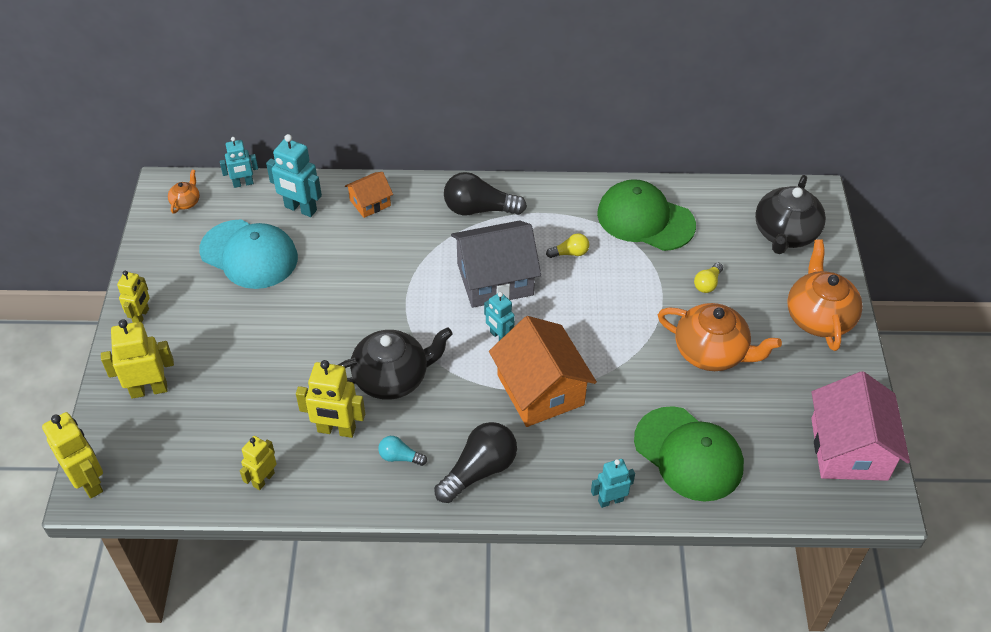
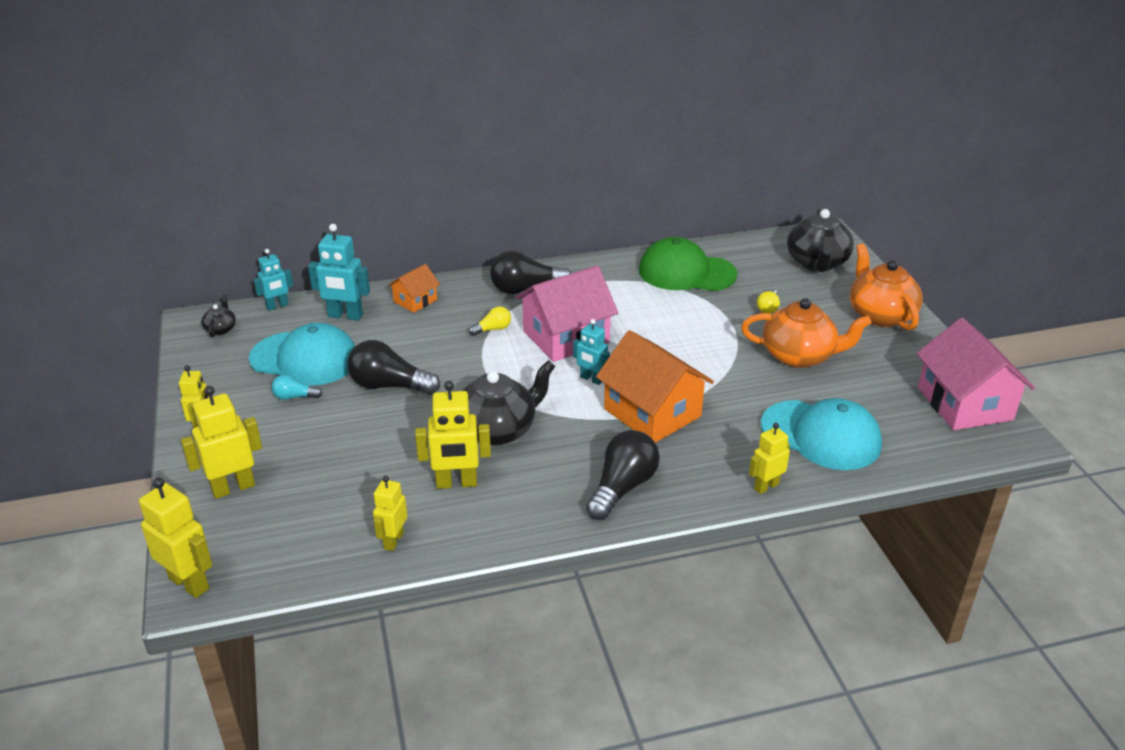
camera: 15 degrees left, 15 degrees down
orange teapot [168,169,200,213] -> black teapot [201,295,236,337]
turquoise light bulb [378,436,427,466] -> turquoise light bulb moved to [271,374,322,400]
grey house [451,220,541,308] -> pink house [515,266,618,362]
yellow light bulb [546,233,589,258] -> yellow light bulb moved to [469,306,511,336]
turquoise robot [591,459,635,508] -> yellow robot [749,423,790,494]
green cap [634,406,744,502] -> turquoise cap [761,398,882,470]
none -> black light bulb [347,340,440,395]

